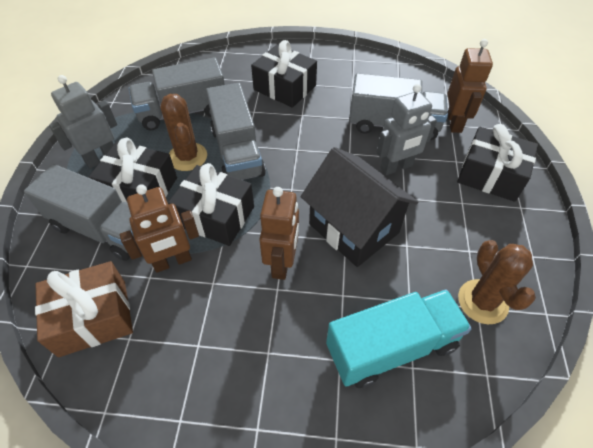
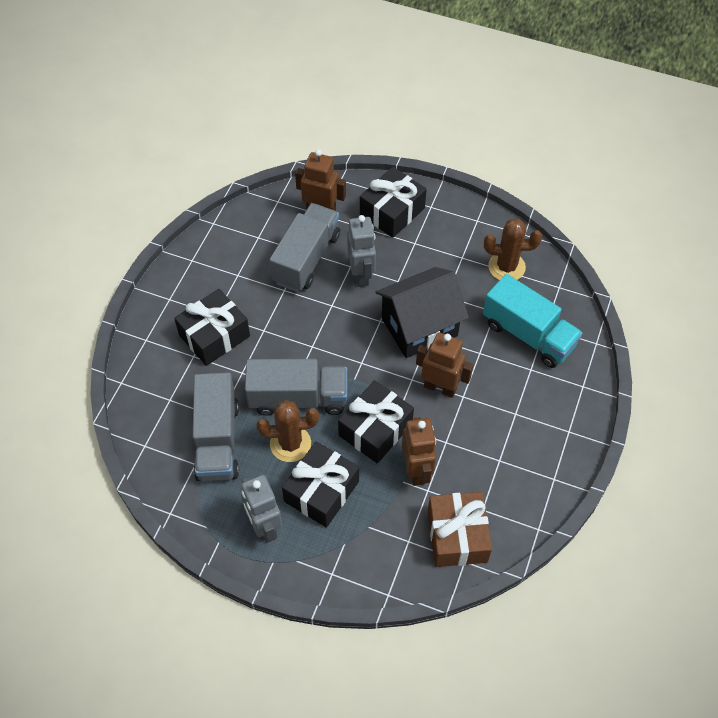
camera: 75 degrees left, 5 degrees up
grey truck [24,164,134,261] -> none
turquoise truck [326,289,472,388] -> turquoise truck turned 135 degrees clockwise [483,274,583,368]

